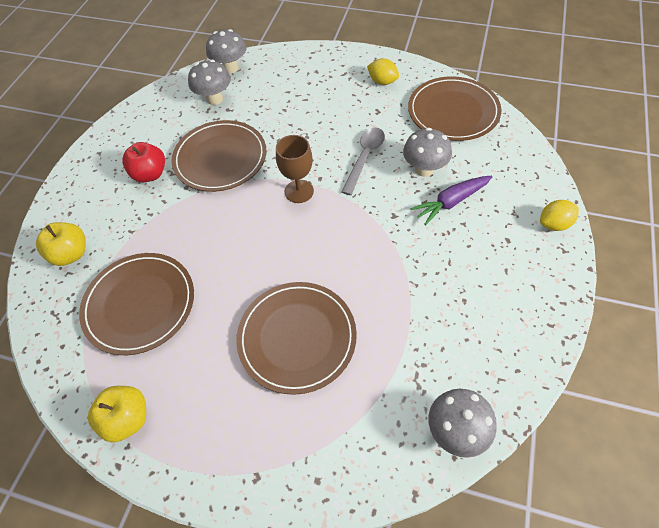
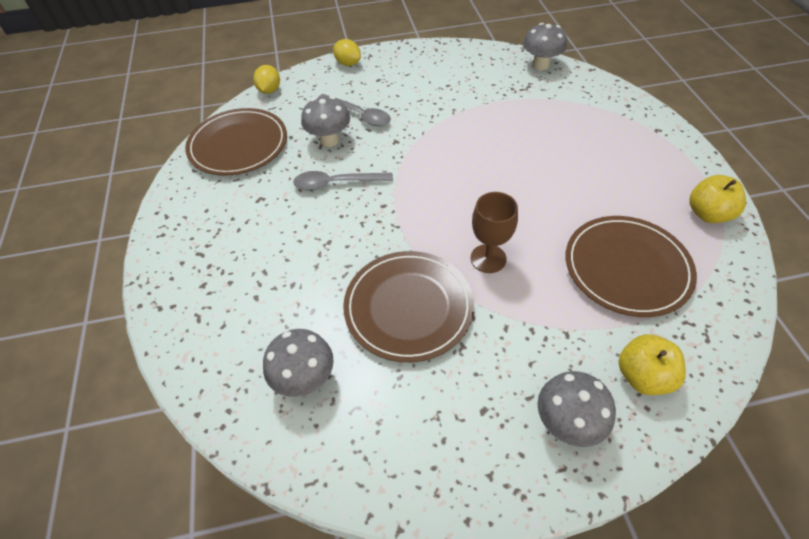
camera: 120 degrees left, 5 degrees down
red apple [122,142,165,182] -> none
grey mushroom [206,29,246,73] -> grey mushroom moved to [538,371,616,447]
brown plate [236,282,357,395] -> none
brown goblet [276,135,314,203] -> brown goblet moved to [471,192,518,273]
yellow lemon [367,58,399,85] -> yellow lemon moved to [253,65,280,94]
purple carrot [410,176,493,225] -> grey spoon [318,94,391,126]

